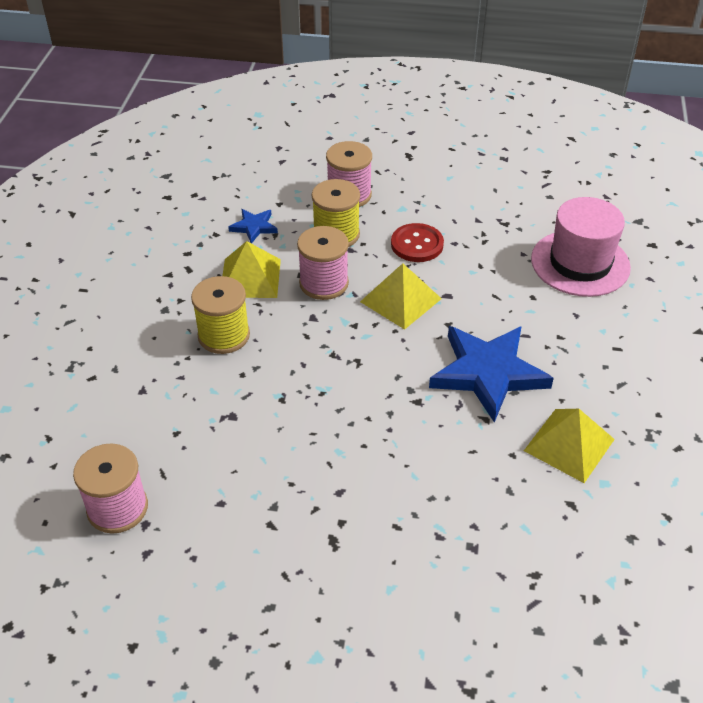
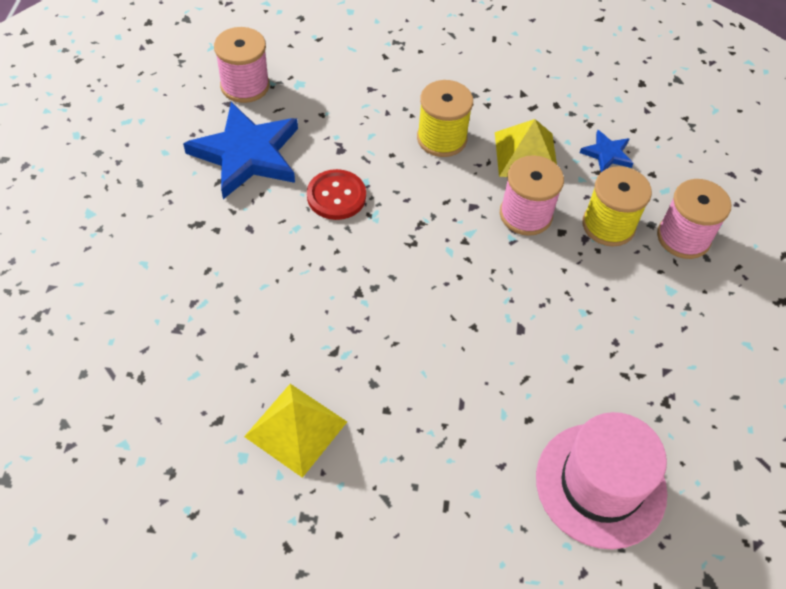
camera: 85 degrees right, 10 degrees up
yellow pyramid [360,263,442,330] -> none
red button [391,223,444,262] -> red button moved to [307,169,366,220]
blue star [429,326,554,423] -> blue star moved to [183,102,298,199]

